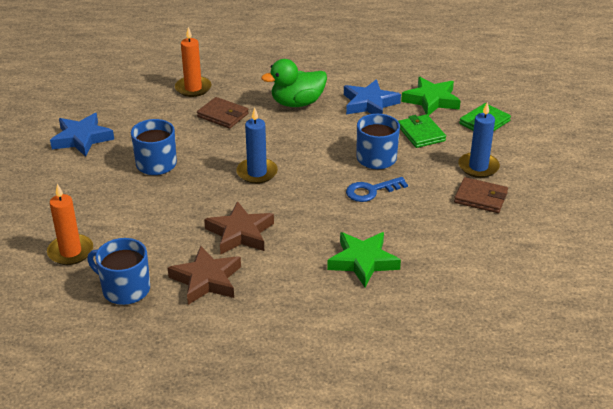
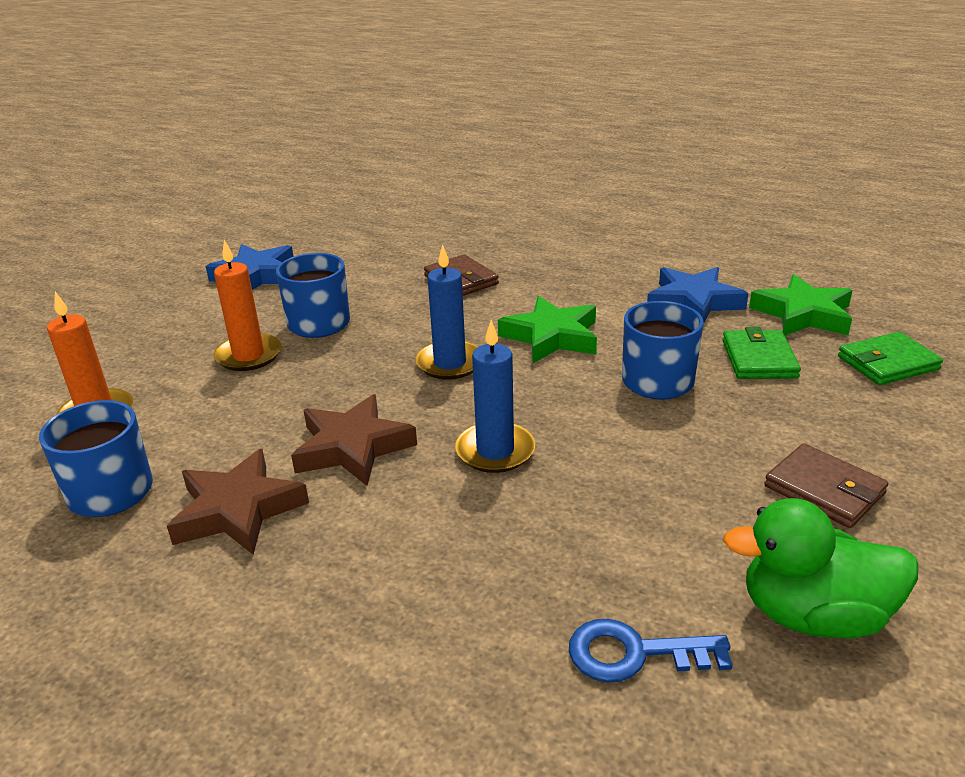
camera: 25 degrees right, 5 degrees down
orange candle [175,27,212,97] -> orange candle moved to [214,240,282,371]
green duck [261,59,327,107] -> green duck moved to [723,498,918,638]
green star [327,232,401,287] -> green star moved to [498,296,597,363]
blue key [346,177,408,202] -> blue key moved to [569,619,733,683]
blue candle [458,102,500,178] -> blue candle moved to [455,320,535,473]

